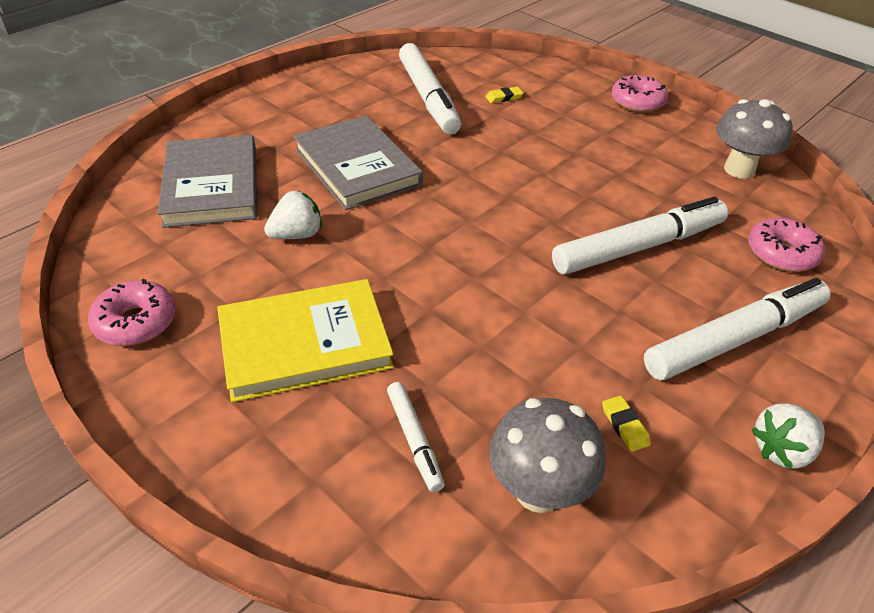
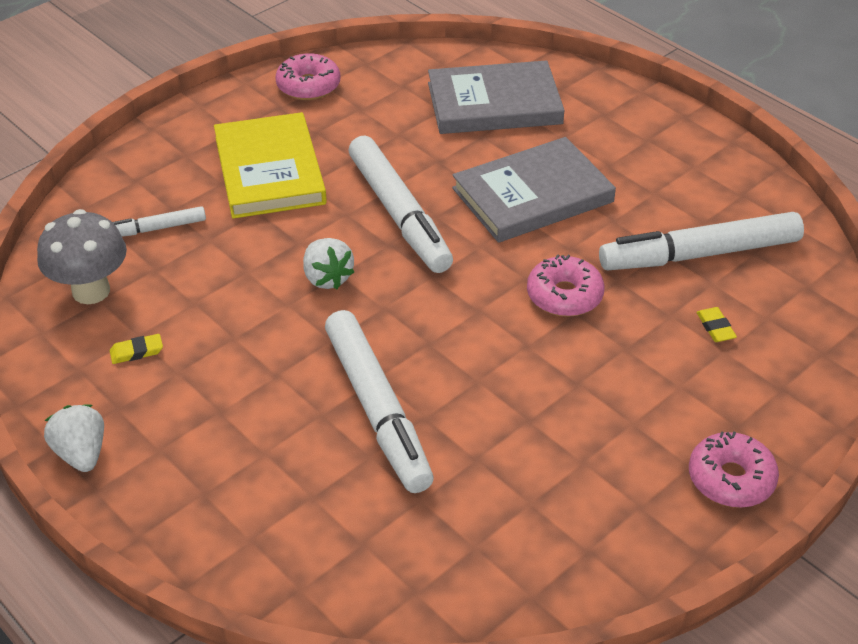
camera: 95 degrees right, 0 degrees up
white strawberry [264,191,322,239] -> white strawberry moved to [303,238,354,289]
white marker [644,278,831,380] -> white marker moved to [349,135,453,273]
grey mushroom [716,99,793,179] -> none
pink donut [748,218,825,272] -> pink donut moved to [527,254,605,317]

